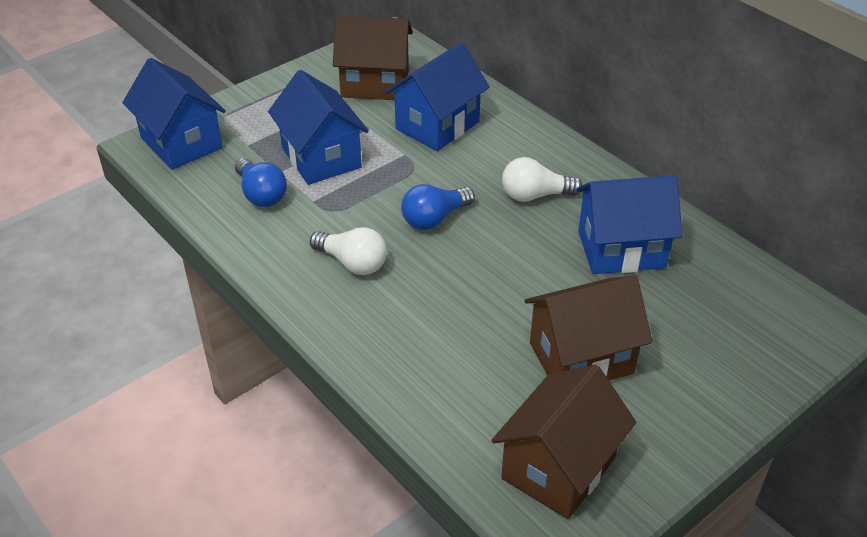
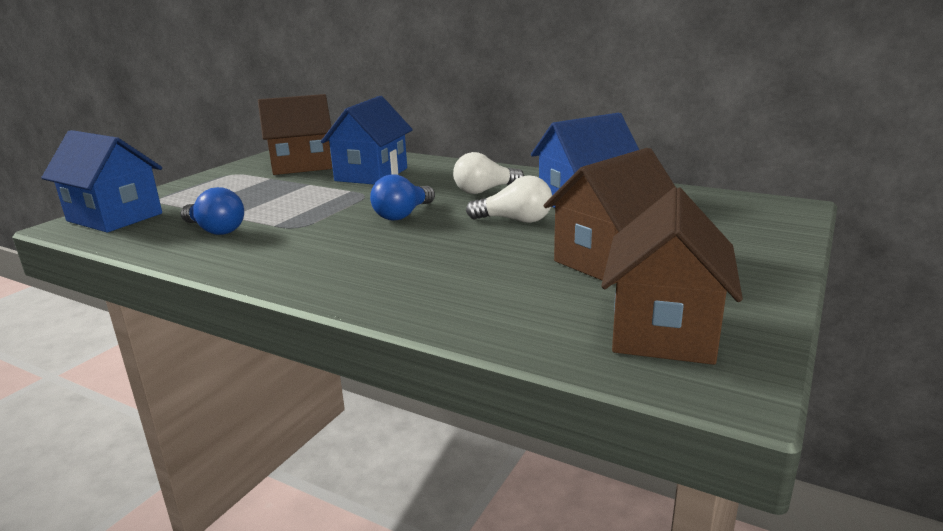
camera: 20 degrees left, 20 degrees down
blue house [268,70,369,185] -> none
white light bulb [310,227,387,275] -> white light bulb moved to [466,175,552,223]

